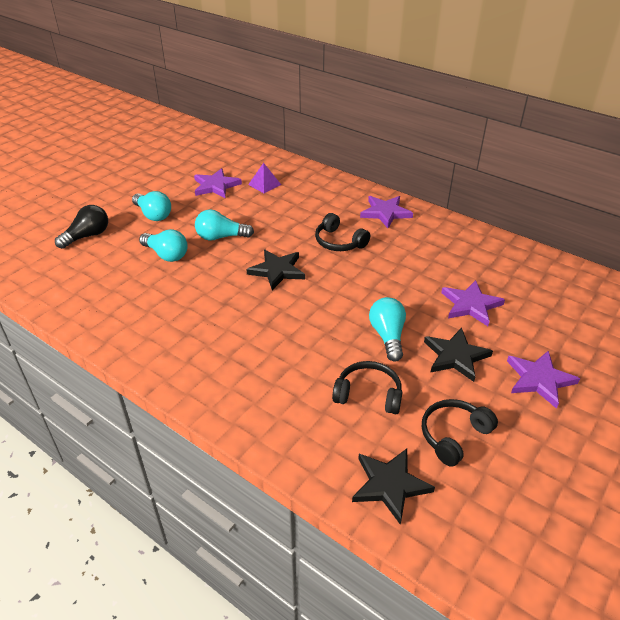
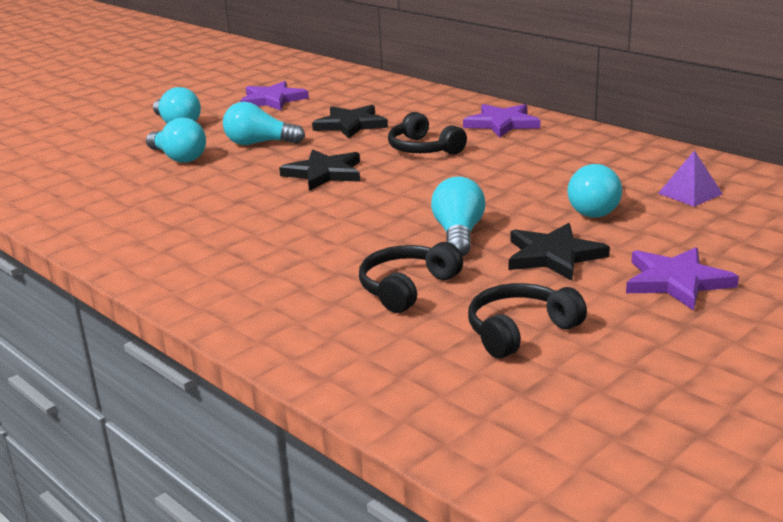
camera: 10 degrees right, 15 degrees down
black light bulb [55,205,108,249] -> none
purple pyramid [248,163,281,193] -> purple pyramid moved to [658,150,723,207]
black headphones [332,361,402,414] -> black headphones turned 75 degrees counterclockwise [359,242,463,313]
black star [352,449,435,525] -> black star moved to [312,105,388,138]
purple star [441,280,505,326] -> turquoise light bulb [568,164,622,218]

